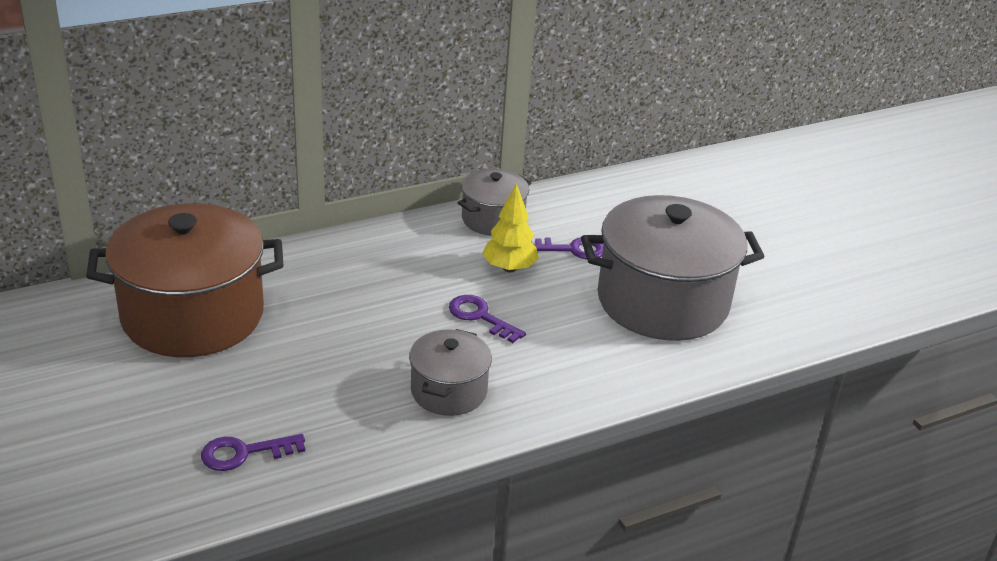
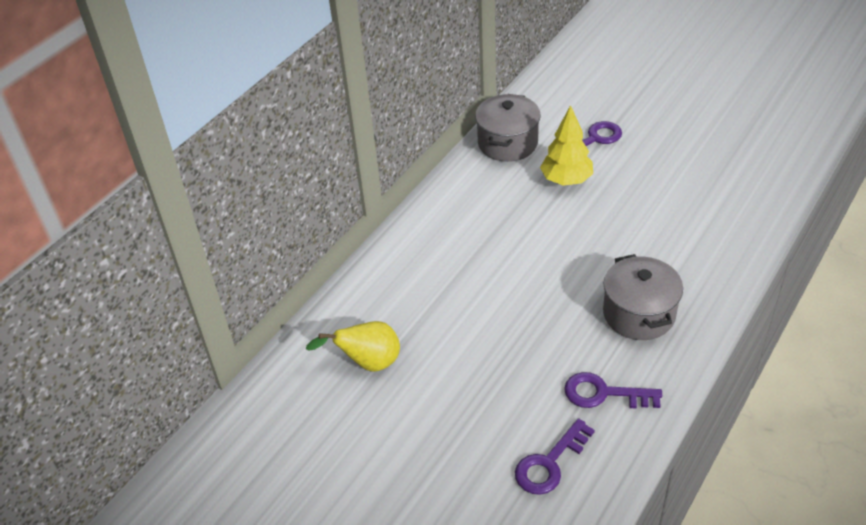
camera: 25 degrees left, 10 degrees up
brown pot [86,203,283,357] -> yellow pear [306,321,400,372]
purple key [449,295,526,343] -> purple key moved to [564,372,662,409]
grey pot [581,195,765,341] -> none

